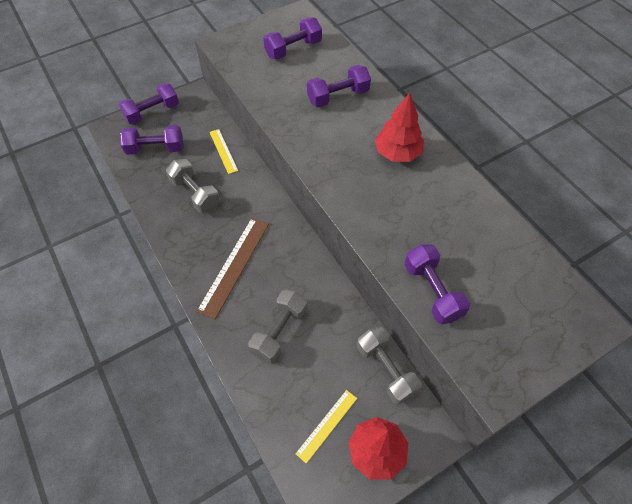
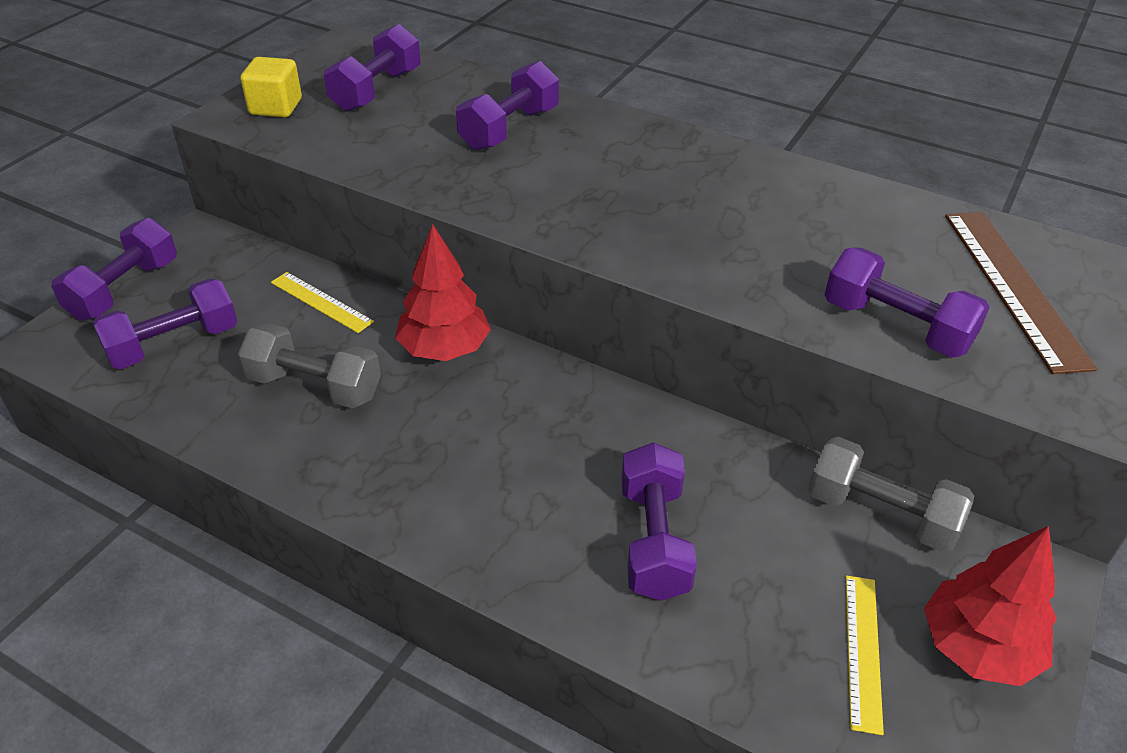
camera: 30 degrees left, 15 degrees down
brown ruler [196,218,269,319] -> brown ruler moved to [945,212,1097,374]
grey dumbbell [248,290,307,363] -> purple dumbbell [621,442,697,601]
red tree [375,93,424,162] -> red tree moved to [395,224,491,361]
none -> yellow cube [240,57,302,117]

